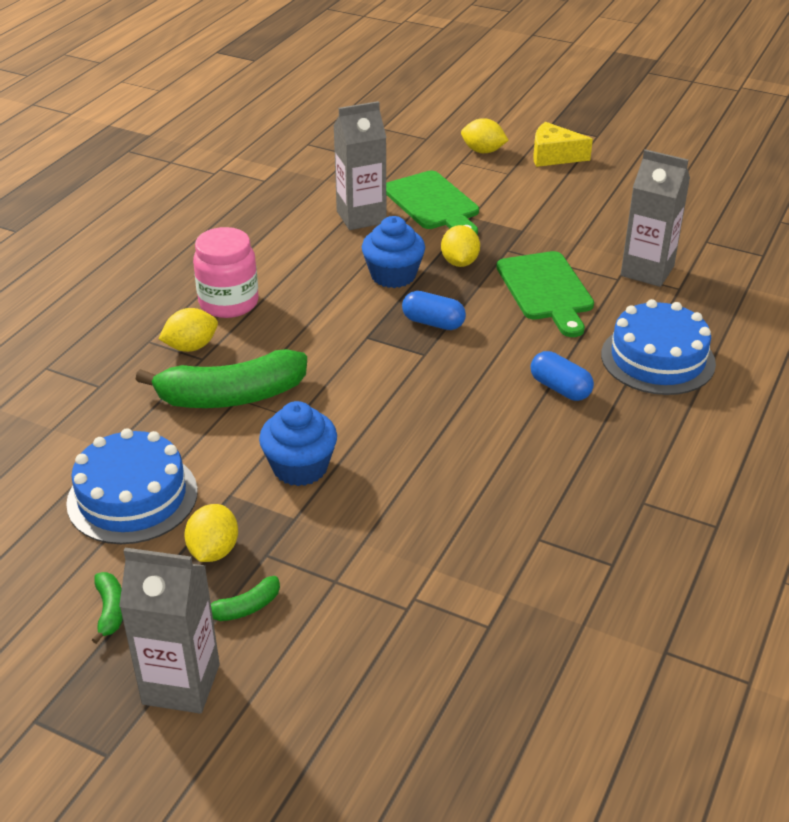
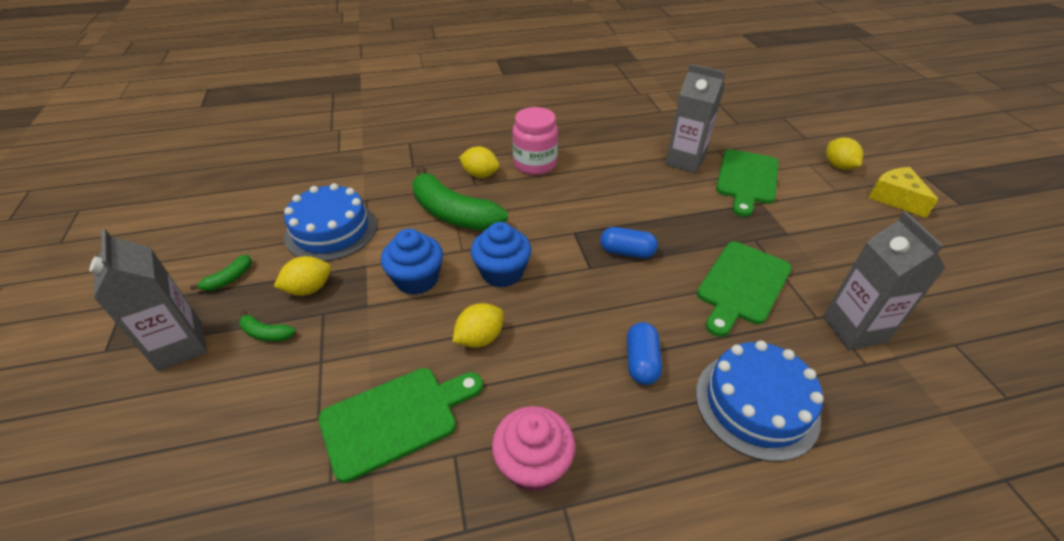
camera: 50 degrees right, 5 degrees up
blue cupcake [362,216,425,288] -> blue cupcake moved to [471,222,531,288]
blue capsule [402,291,466,330] -> blue capsule turned 60 degrees counterclockwise [600,227,658,258]
yellow lemon [441,225,480,267] -> yellow lemon moved to [452,303,504,348]
none -> green cutting board [319,368,483,483]
none -> pink cupcake [492,406,575,492]

